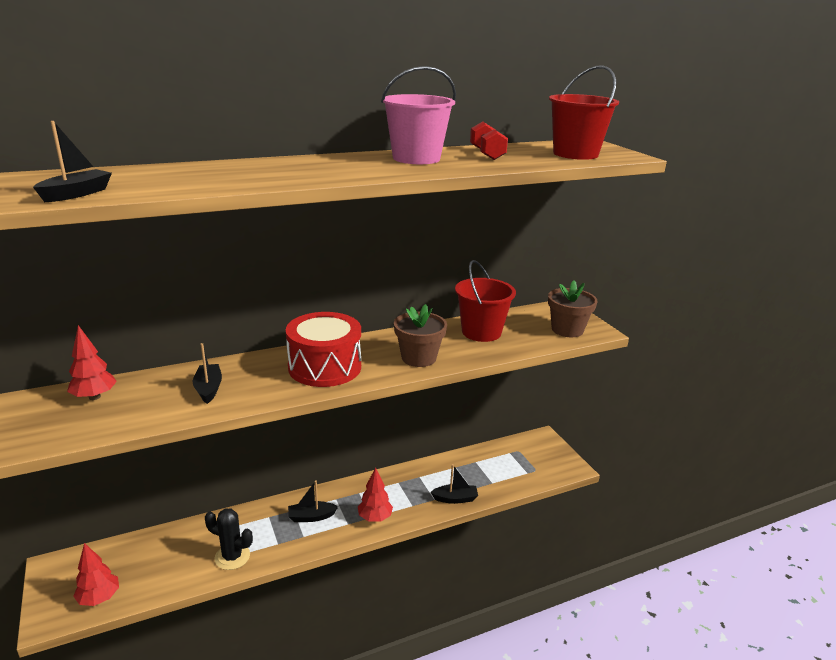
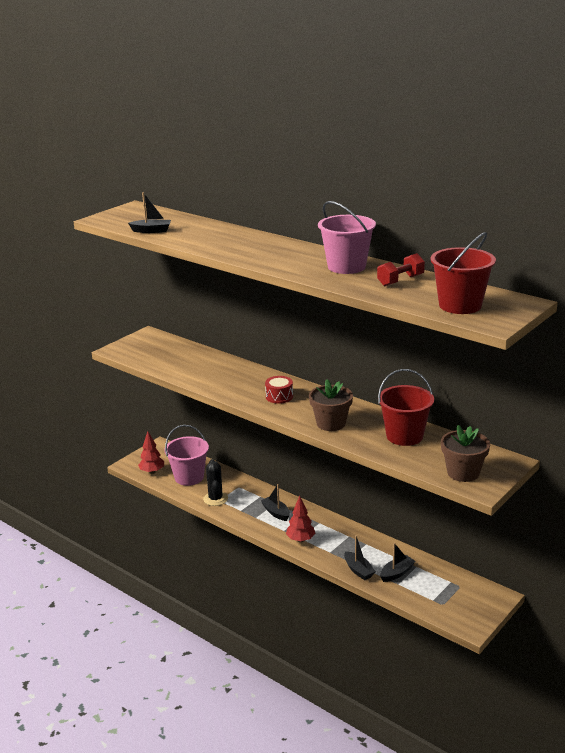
camera: 65 degrees right, 0 degrees up
red tree [67,325,117,400] -> none
black boat [193,343,222,404] -> black boat moved to [380,543,415,582]
red drum [286,312,361,387] -> red drum [265,376,293,404], size x0.50
none -> pink bucket [164,425,209,486]

